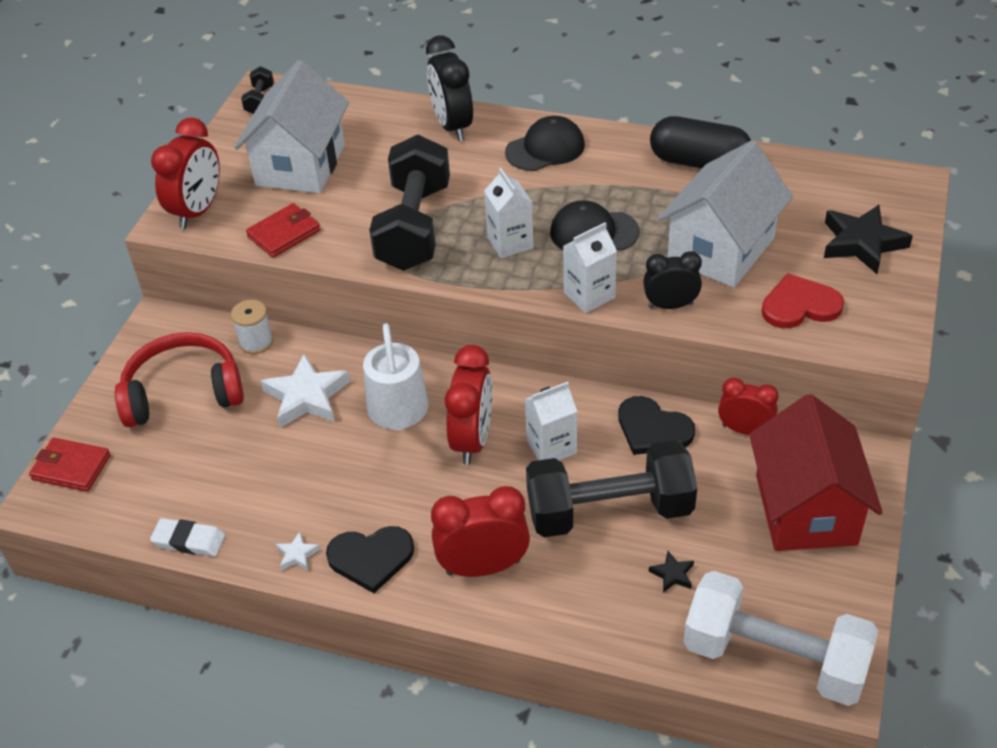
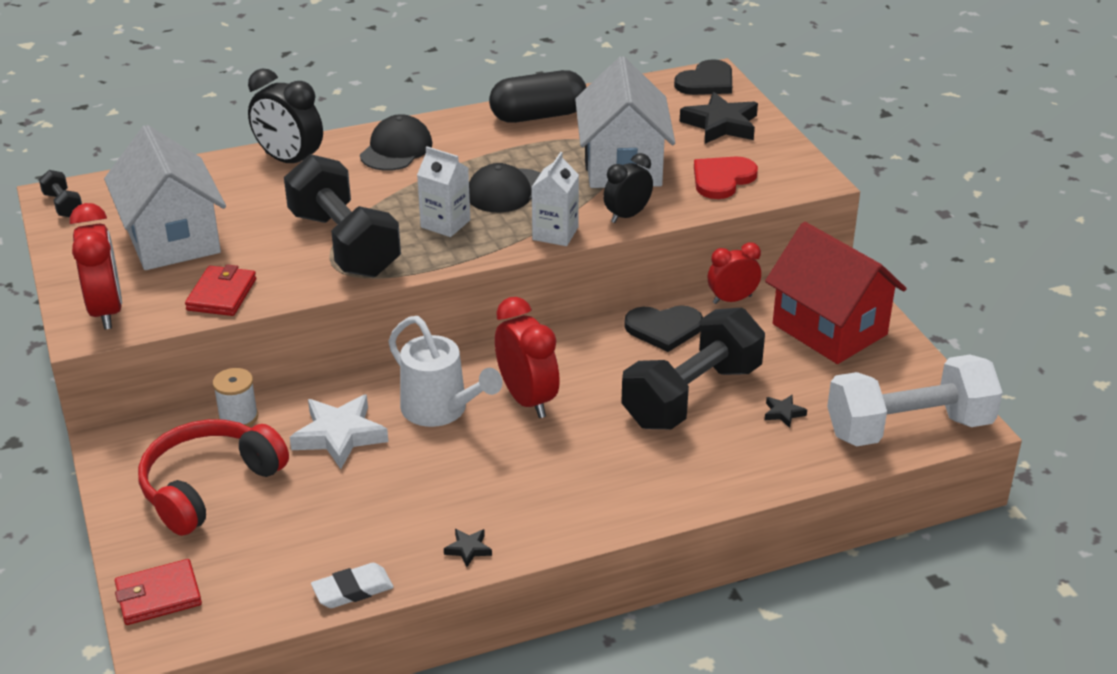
camera: 40 degrees left, 10 degrees down
white star [275,532,321,571] -> black star [444,529,492,567]
black heart [326,526,414,593] -> black heart moved to [674,59,732,95]
red clock [431,486,530,577] -> none
white carton [525,382,577,460] -> none

